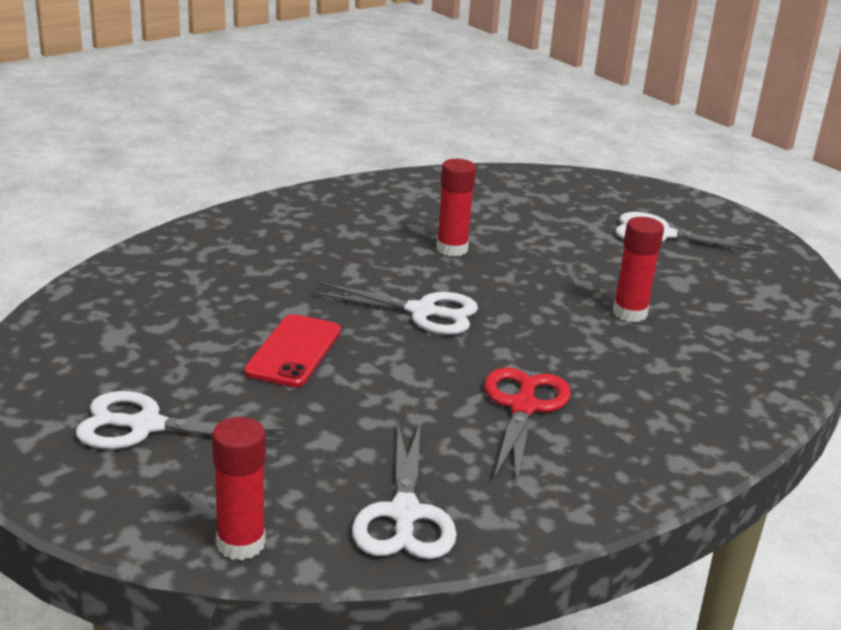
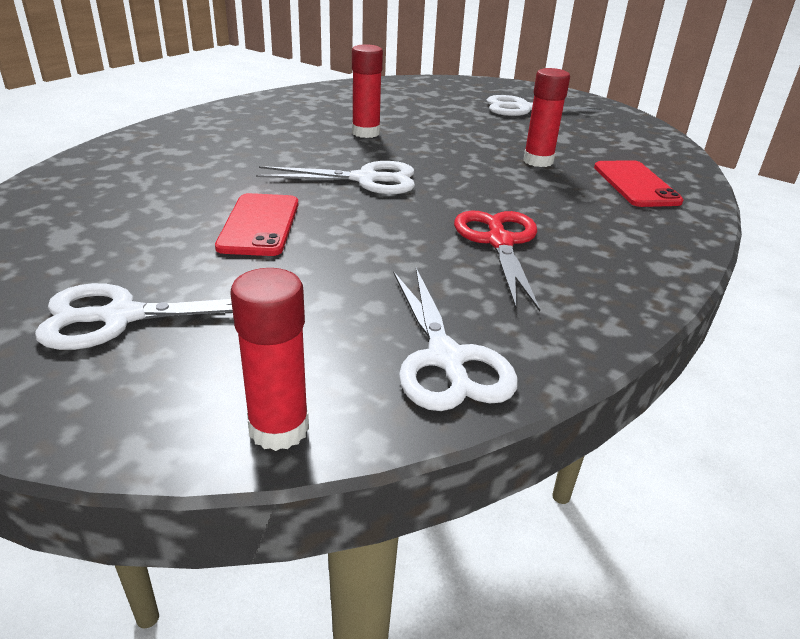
camera: 15 degrees left, 5 degrees up
none -> red phone [594,160,684,207]

